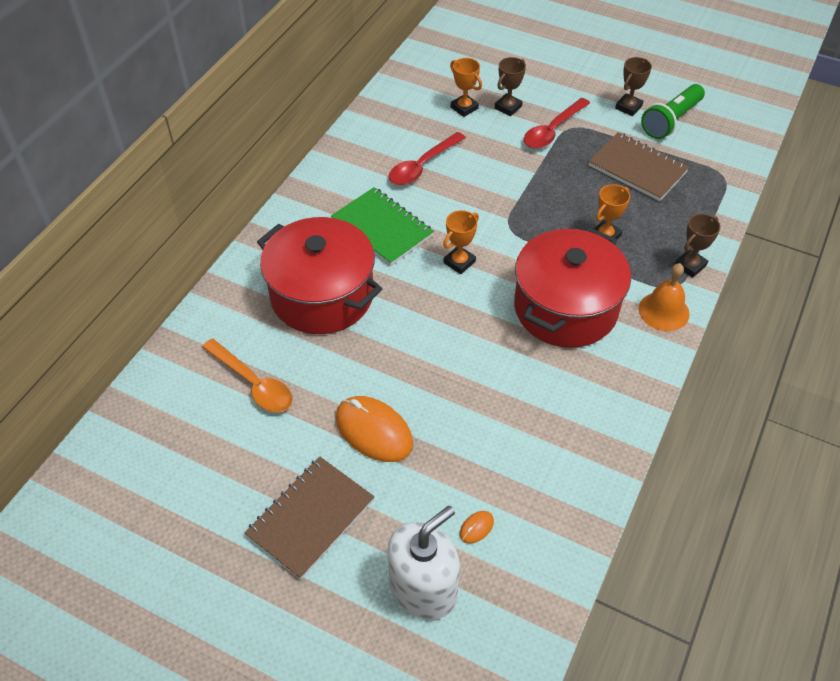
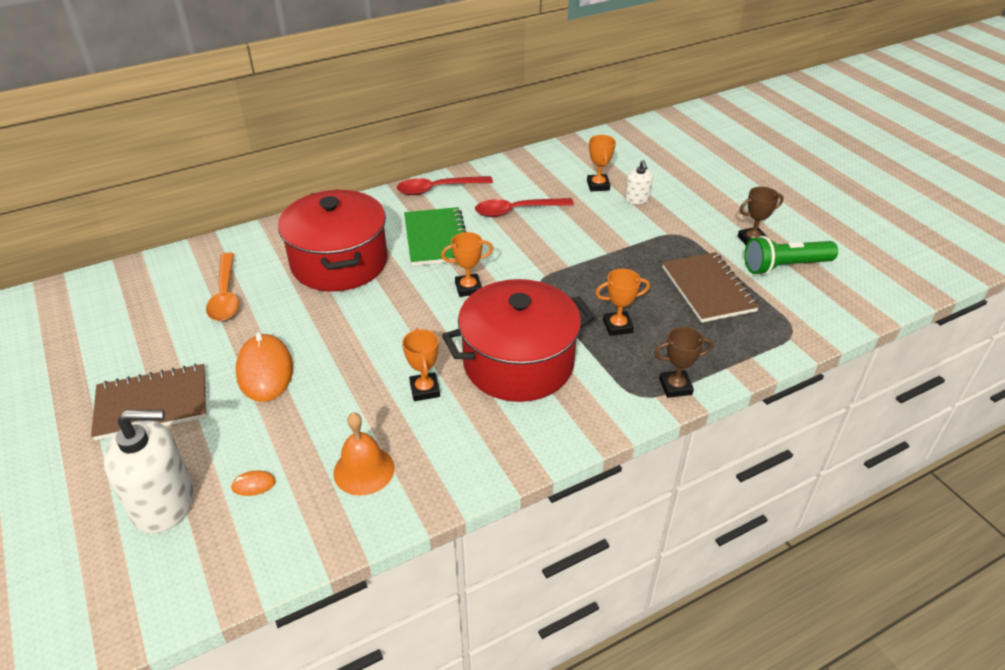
camera: 35 degrees right, 10 degrees down
brown trophy [495,57,526,116] -> white soap dispenser [625,160,653,204]
red spoon [524,98,590,149] -> red spoon moved to [397,176,493,195]
orange bell [639,263,689,331] -> orange bell moved to [333,412,395,496]
none -> orange trophy [402,328,440,401]

